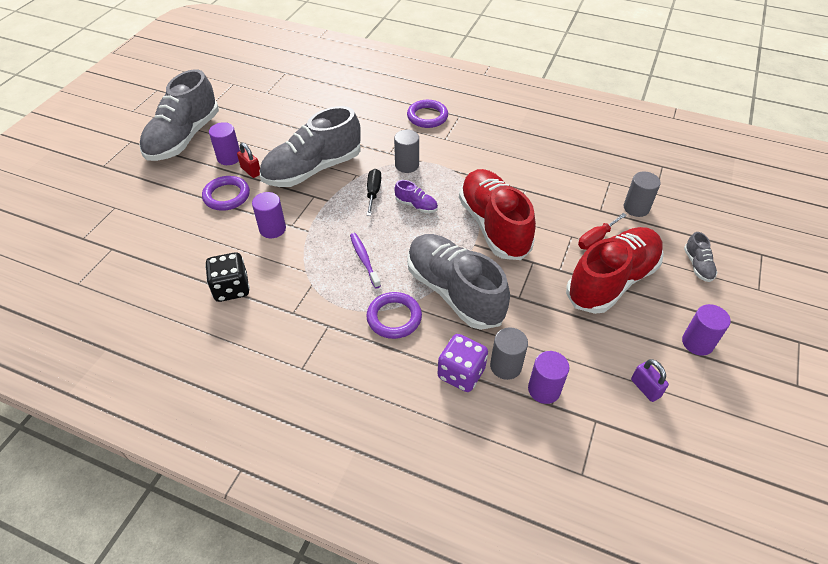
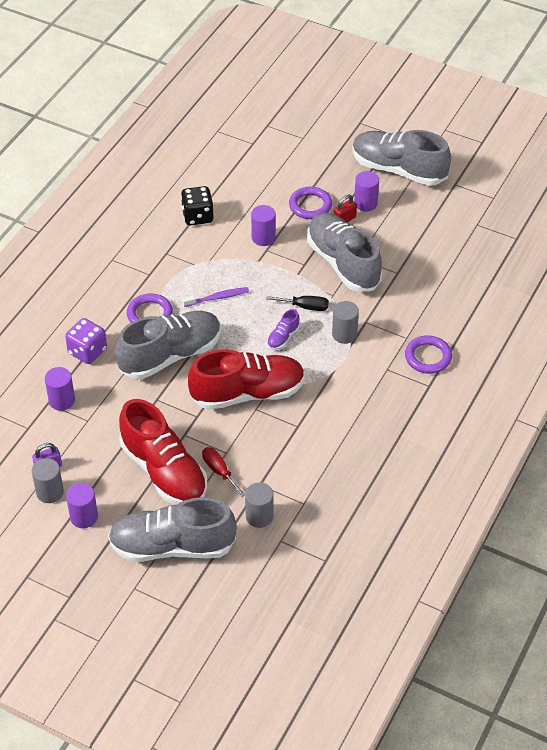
camera: 95 degrees right, 0 degrees up
grey cylinder [490,327,528,380] -> grey cylinder moved to [32,458,64,503]
grey shoe [684,232,718,282] -> grey shoe [108,497,237,562], size x2.43

